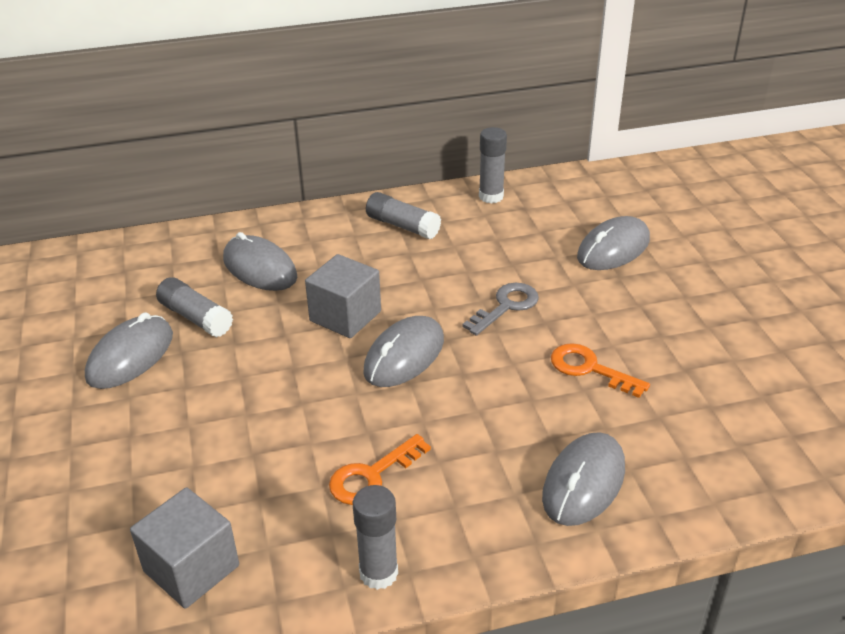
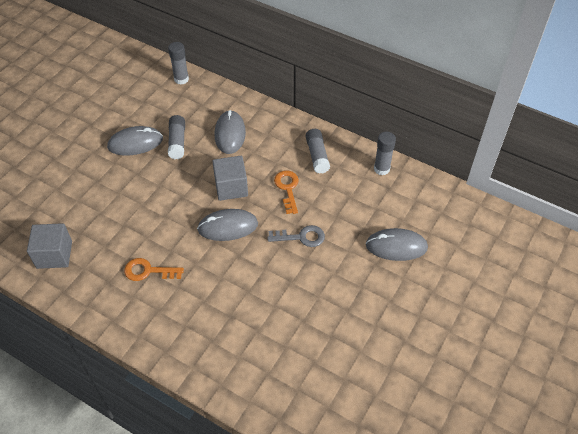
camera: 45 degrees right, 15 degrees up
grey glue stick [353,485,398,590] -> grey glue stick moved to [168,42,189,85]
grey mouse [542,432,625,526] -> none
orange key [551,343,650,398] -> orange key moved to [274,170,299,214]

